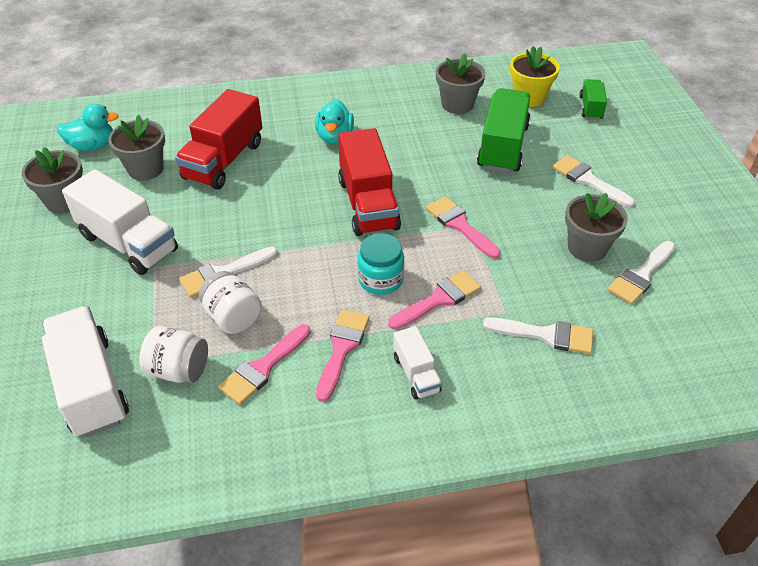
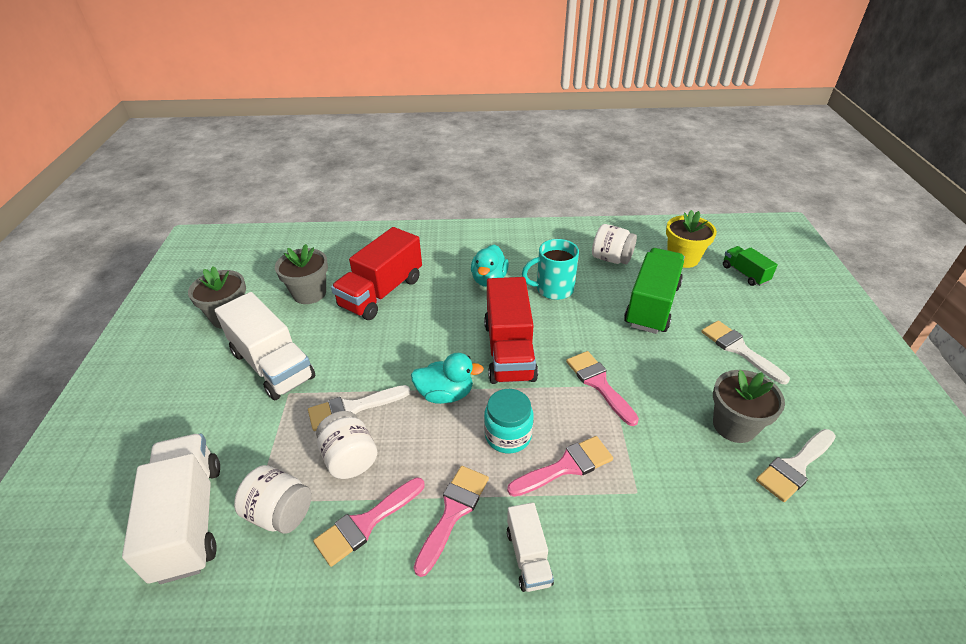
camera: 10 degrees right, 5 degrees down
turquoise duck [57,103,119,151] -> turquoise duck moved to [411,353,484,404]
grey flower pot [436,53,485,114] -> white jar [592,224,637,264]
white brush [483,317,593,354] -> none
green truck [579,79,607,120] -> green truck turned 45 degrees counterclockwise [723,246,778,286]
none -> turquoise mug [522,239,579,300]

